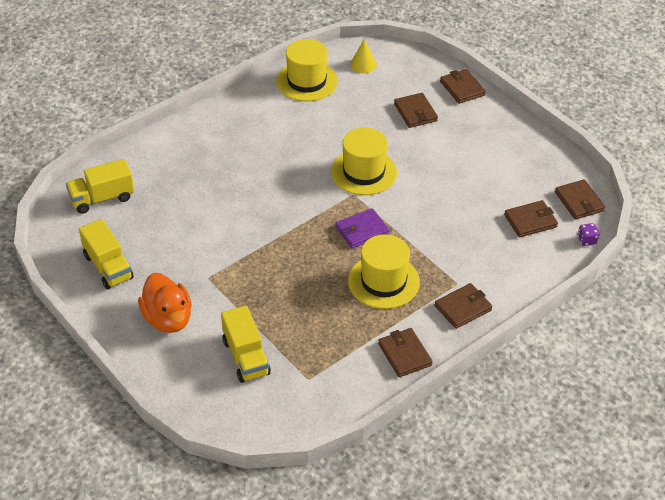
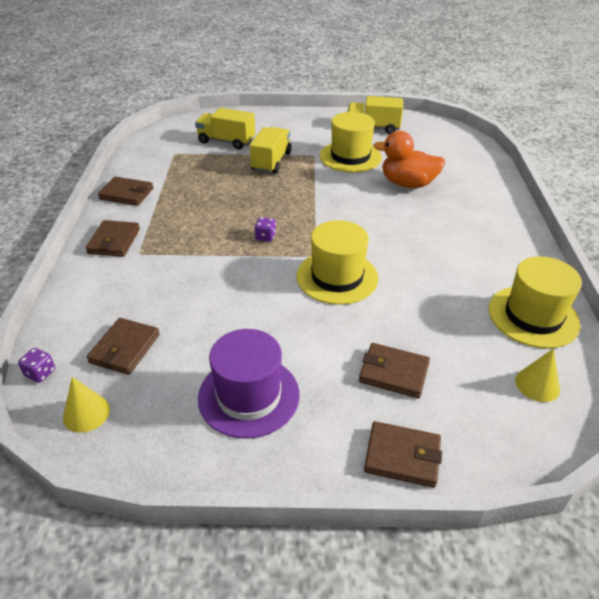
camera: 130 degrees right, 5 degrees down
yellow truck [66,159,134,214] -> yellow truck moved to [250,127,292,174]
orange duck [138,273,192,333] -> orange duck moved to [373,131,446,188]
purple wallet [335,208,389,249] -> purple dice [254,217,276,242]
yellow hat [348,234,420,309] -> yellow hat moved to [320,112,382,173]
brown wallet [555,179,605,220] -> yellow cone [63,377,110,433]
none -> purple hat [198,329,300,438]

